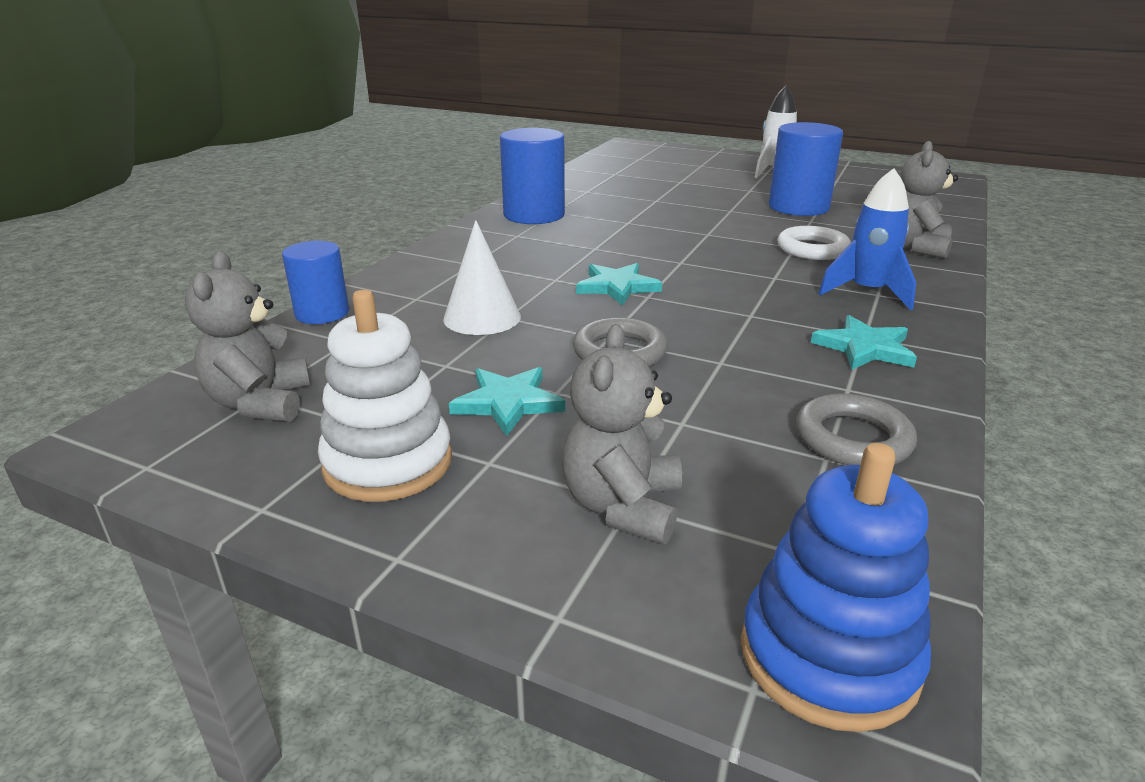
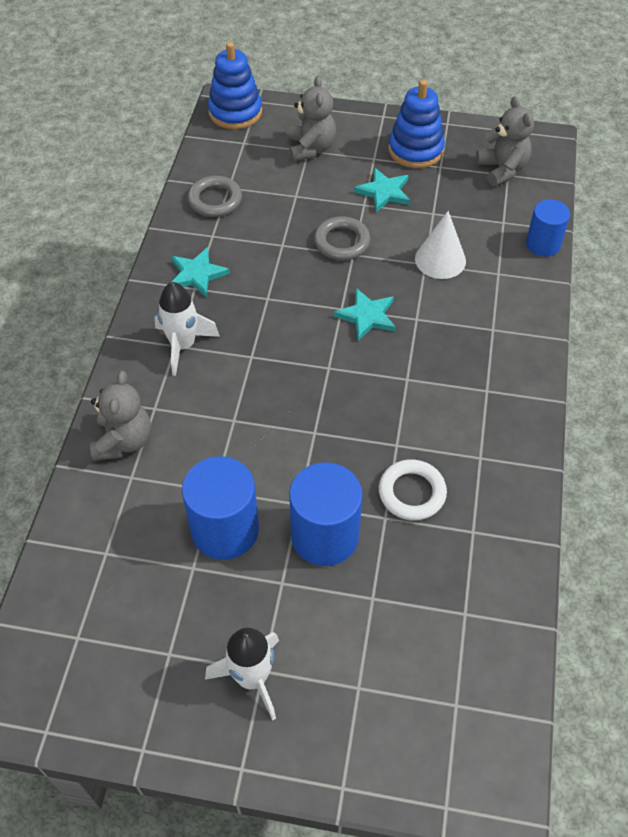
camera: 165 degrees right, 25 degrees up
white stacking toy [318,289,452,502] -> blue stacking toy [388,80,445,168]
blue cylinder [500,128,565,224] -> blue cylinder moved to [289,462,363,566]
white ring [777,226,851,260] -> white ring moved to [379,459,447,521]
blue rocket [818,168,916,310] -> white rocket [155,282,220,376]

